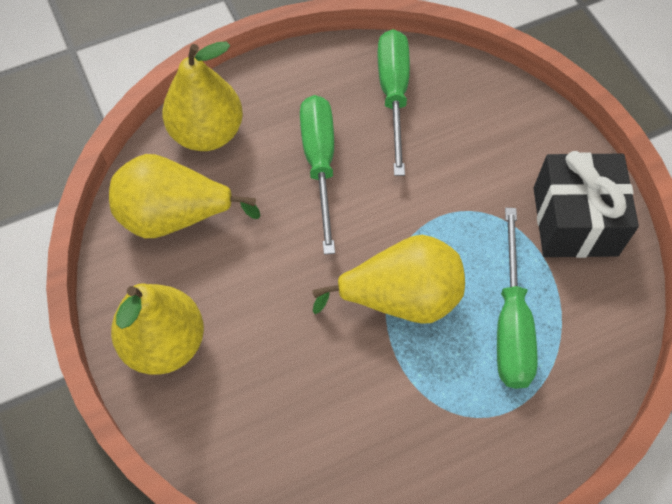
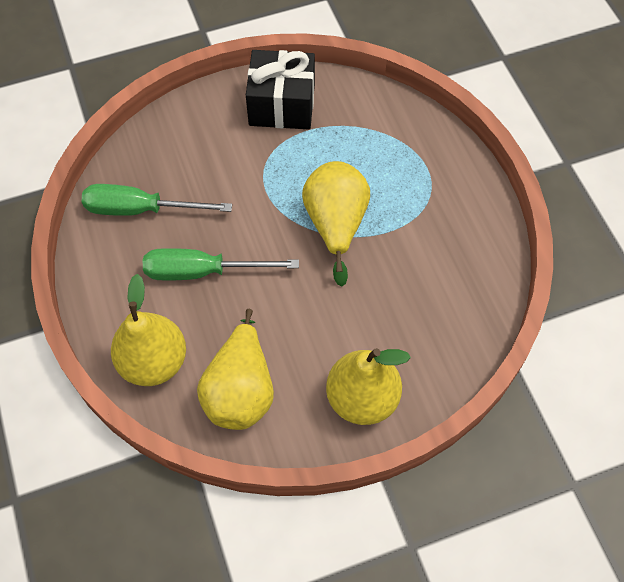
camera: 85 degrees left, 0 degrees up
green screwdriver [497,208,537,389] -> none

